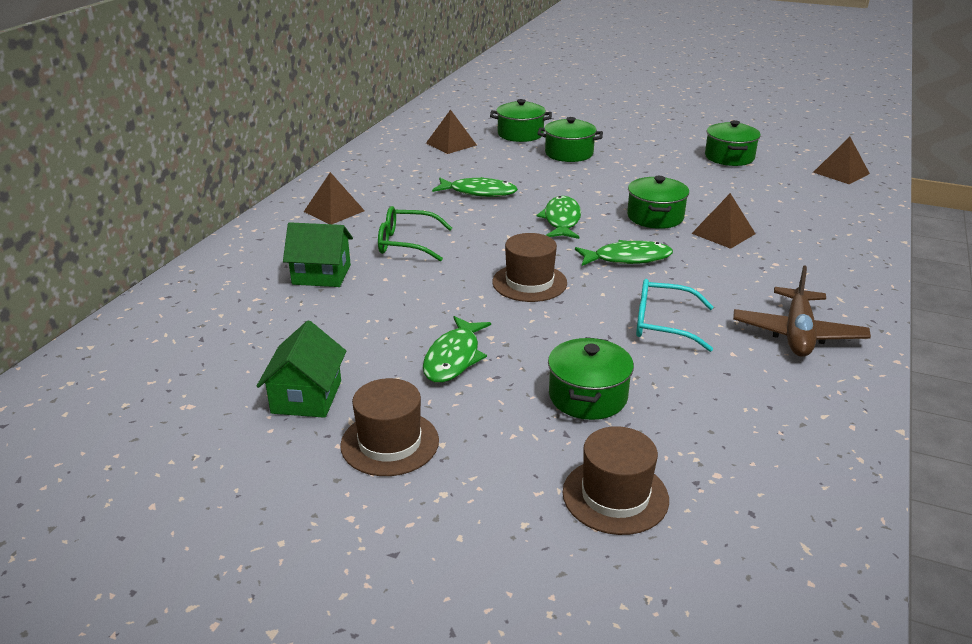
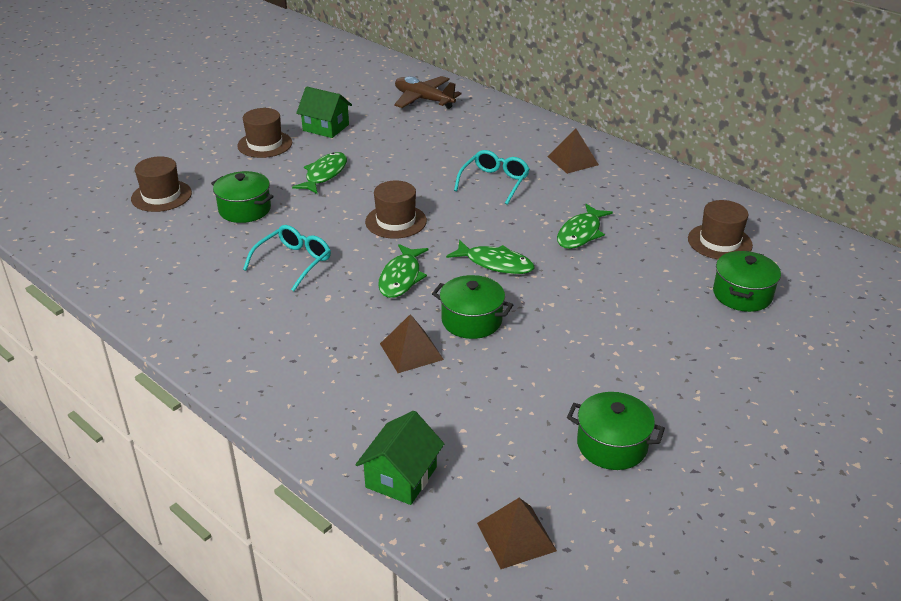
camera: 110 degrees right, 5 degrees up
green house [283,222,353,287] -> green house moved to [355,411,444,505]
green glasses [378,206,452,262] -> turquoise glasses [454,150,530,205]
green fish [423,316,491,383] -> green fish turned 75 degrees clockwise [292,152,347,194]
brown pyramid [426,110,477,154] -> brown hat [688,200,753,259]
green pot [537,117,603,162] -> none
brown plane [733,265,871,357] -> brown plane moved to [394,76,462,109]

